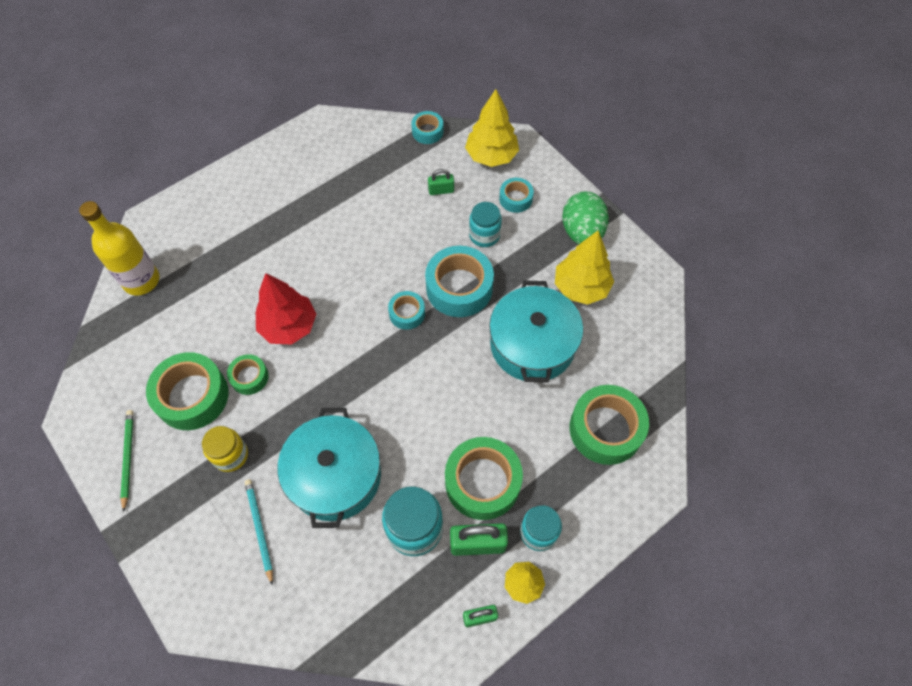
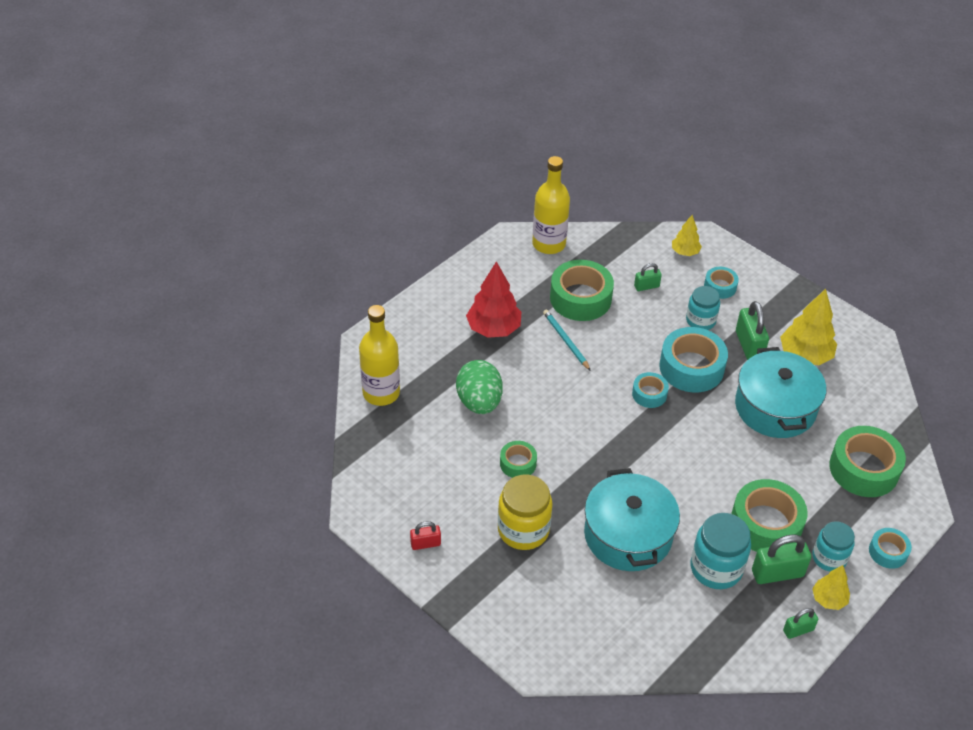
camera: 10 degrees left, 15 degrees down
green pencil [120,410,134,512] -> red padlock [410,521,441,550]
green tape [146,352,229,430] -> green tape moved to [550,260,614,321]
yellow jar [202,426,248,472] -> yellow jar [498,475,552,550], size x1.50
turquoise pencil [245,479,273,585] -> turquoise pencil moved to [543,309,591,371]
red tree [256,273,316,344] -> red tree moved to [466,261,521,338]
turquoise tape [411,111,444,144] -> turquoise tape moved to [869,528,912,569]
yellow tree [465,89,519,167] -> yellow tree [672,215,702,256], size x0.57
green egg [562,191,609,245] -> green egg moved to [456,360,503,414]
none -> yellow bottle [532,156,570,254]
none -> green padlock [736,301,769,360]

